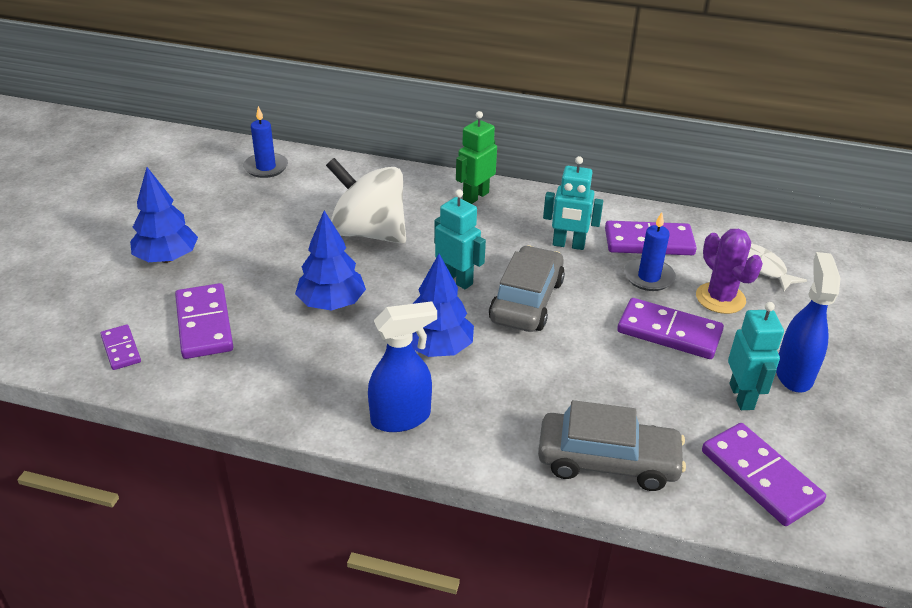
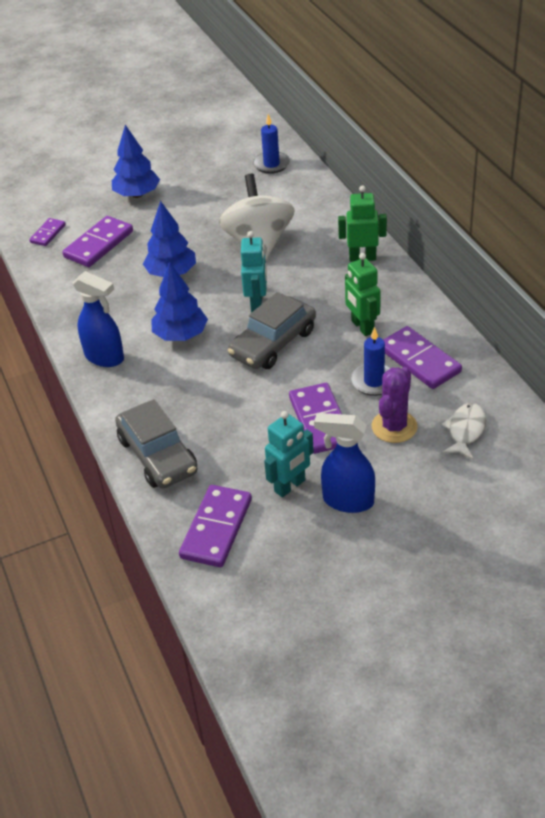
camera: 55 degrees right, 5 degrees up
grey car [489,245,565,332] -> grey car turned 150 degrees clockwise [228,292,316,369]
turquoise robot [543,156,603,250] -> green robot [345,253,381,336]
blue spray bottle [776,252,841,392] -> blue spray bottle turned 135 degrees counterclockwise [314,413,375,513]

